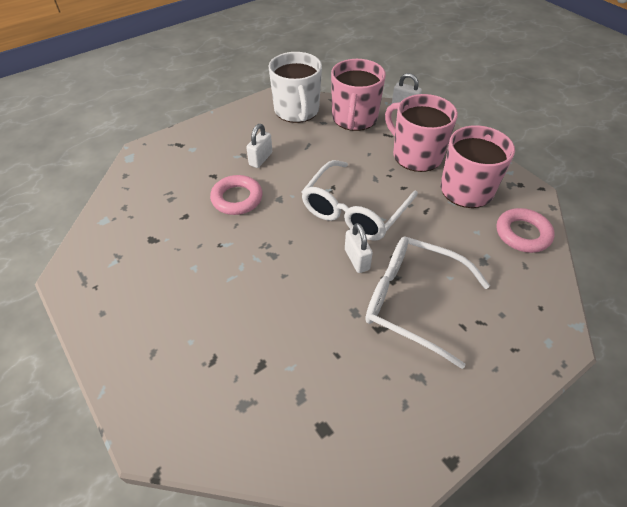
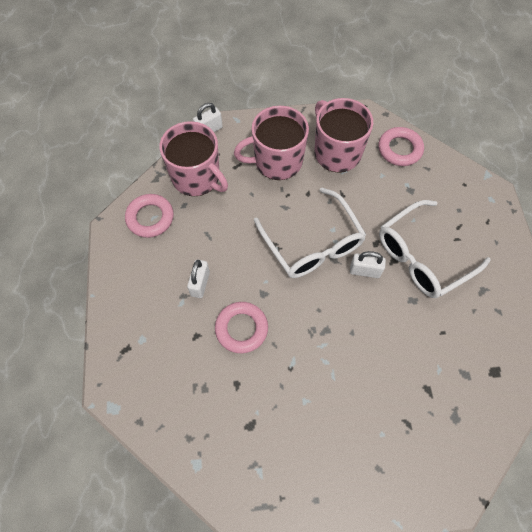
camera: 60 degrees left, 15 degrees up
white padlock [246,124,272,168] -> white padlock turned 45 degrees clockwise [187,259,210,298]
white mug [269,52,322,123] -> pink ring [125,194,174,238]

